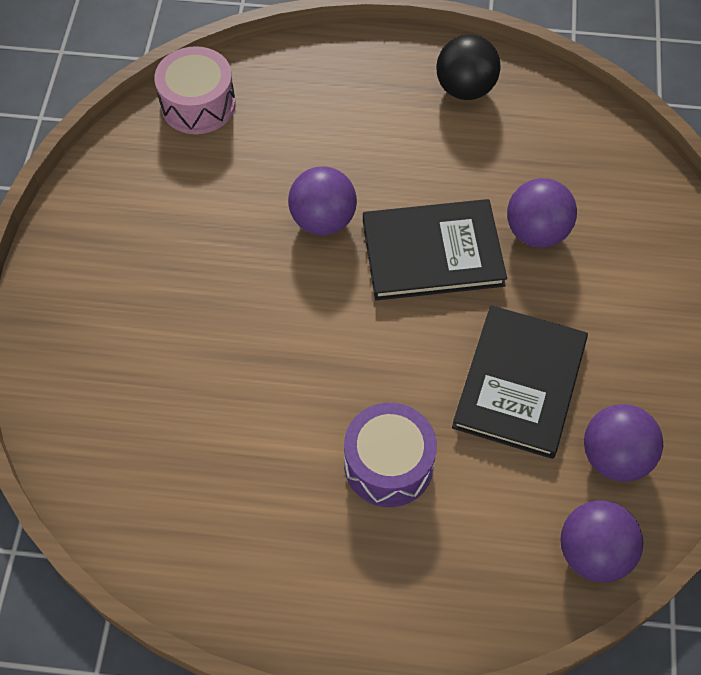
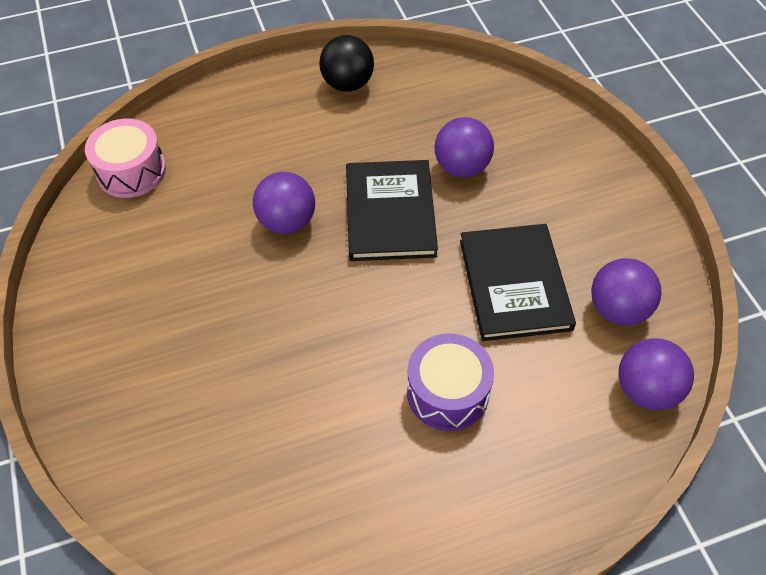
camera: 25 degrees left, 5 degrees down
black book [363,199,507,301] -> black book turned 60 degrees counterclockwise [346,160,438,261]

